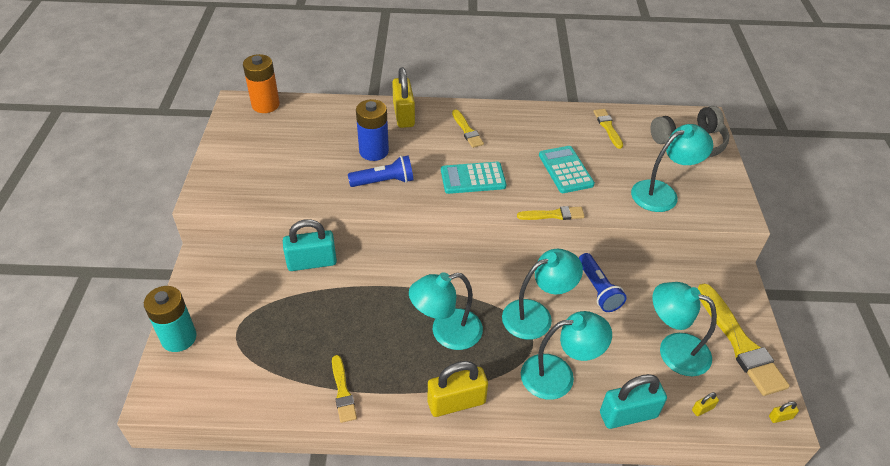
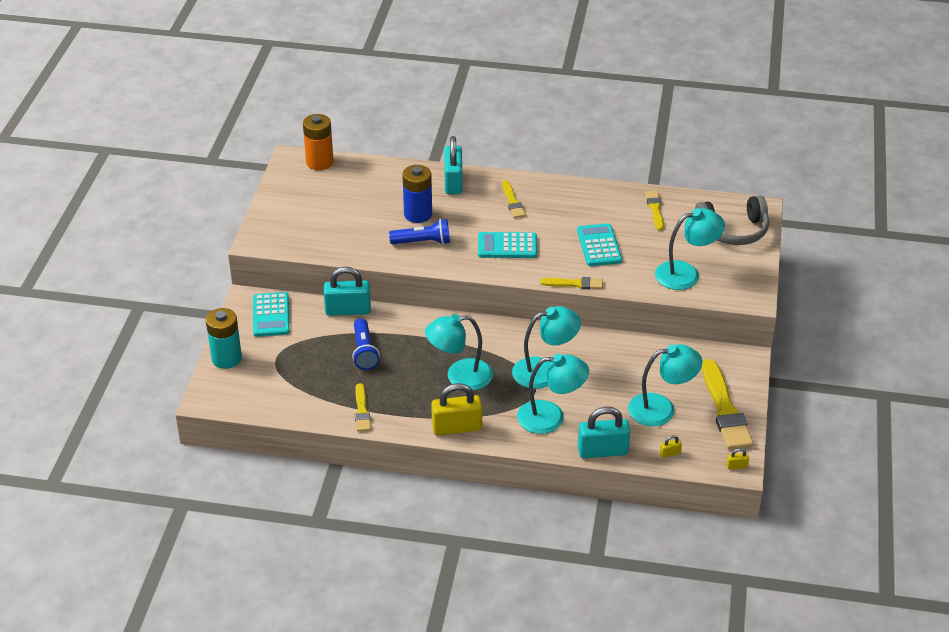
camera: 10 degrees right, 5 degrees down
yellow padlock [392,67,415,128] -> turquoise padlock [445,136,462,194]
blue flashlight [579,253,627,312] -> blue flashlight moved to [352,319,380,370]
turquoise lamp [653,282,717,376] -> turquoise lamp turned 135 degrees clockwise [628,344,702,426]
none -> turquoise calculator [253,292,290,337]

